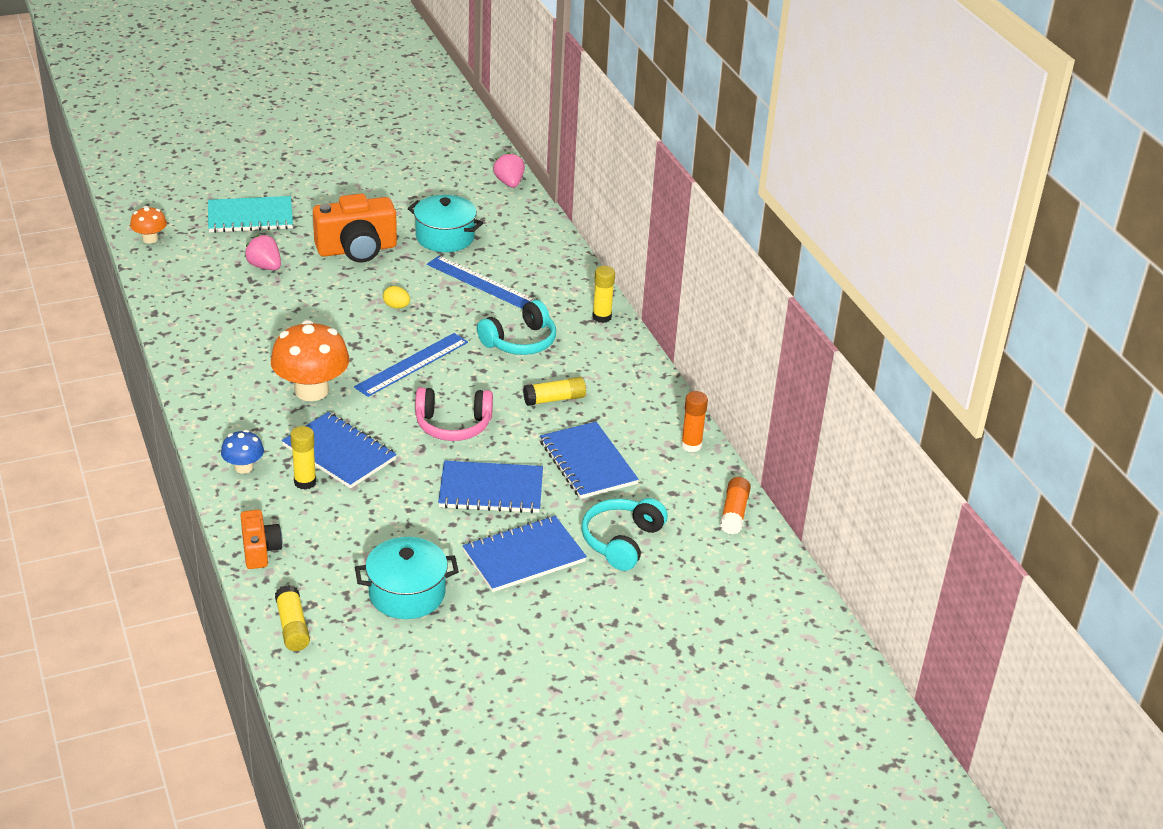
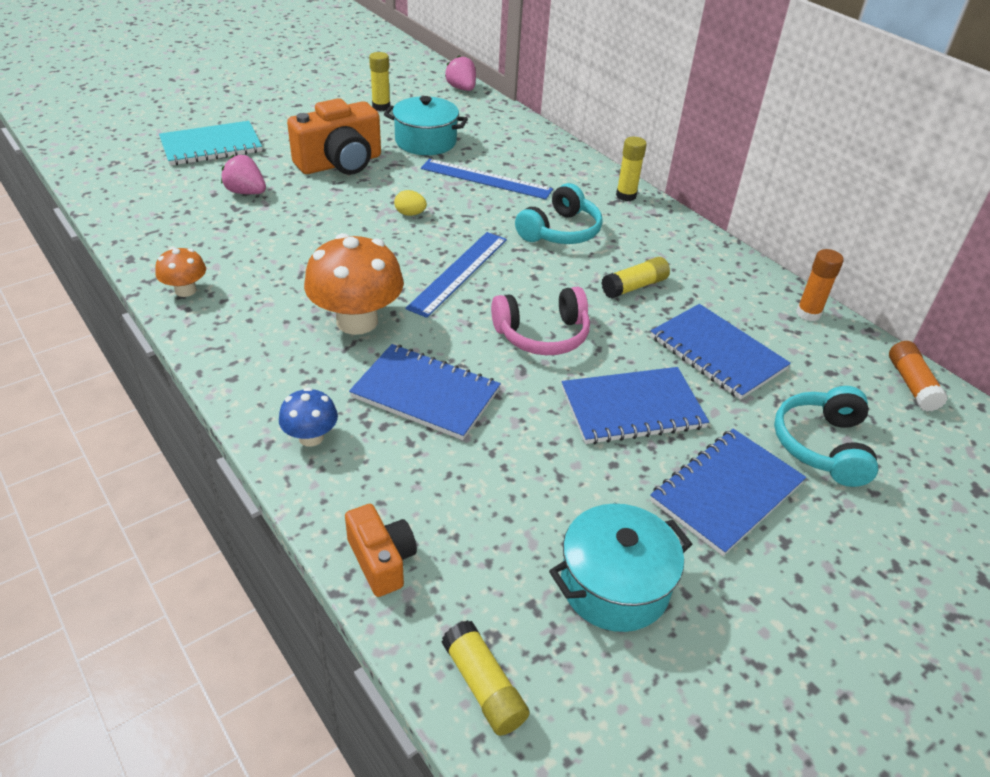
camera: 15 degrees left, 5 degrees up
orange mushroom [130,206,167,243] -> orange mushroom moved to [155,247,206,297]
yellow glue stick [290,426,316,490] -> yellow glue stick moved to [369,52,390,111]

